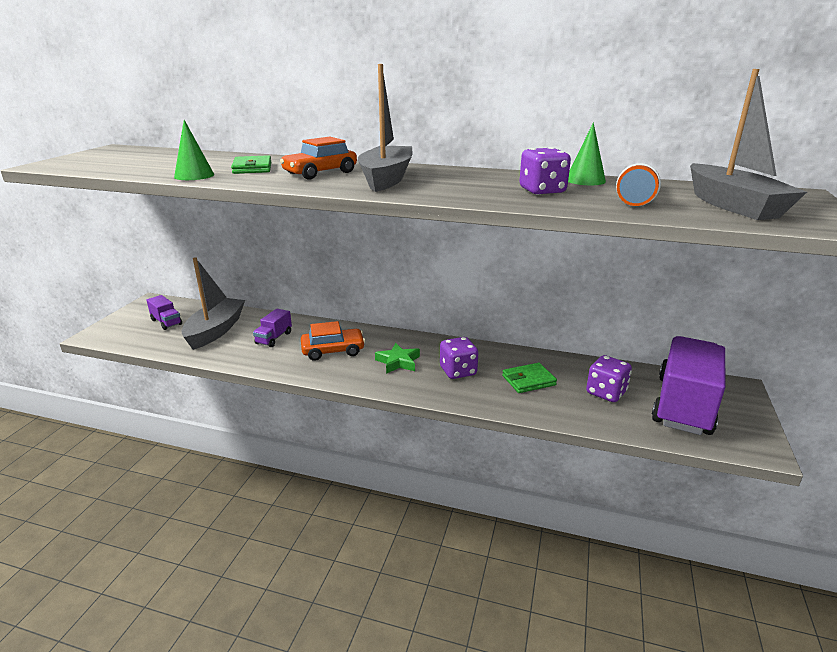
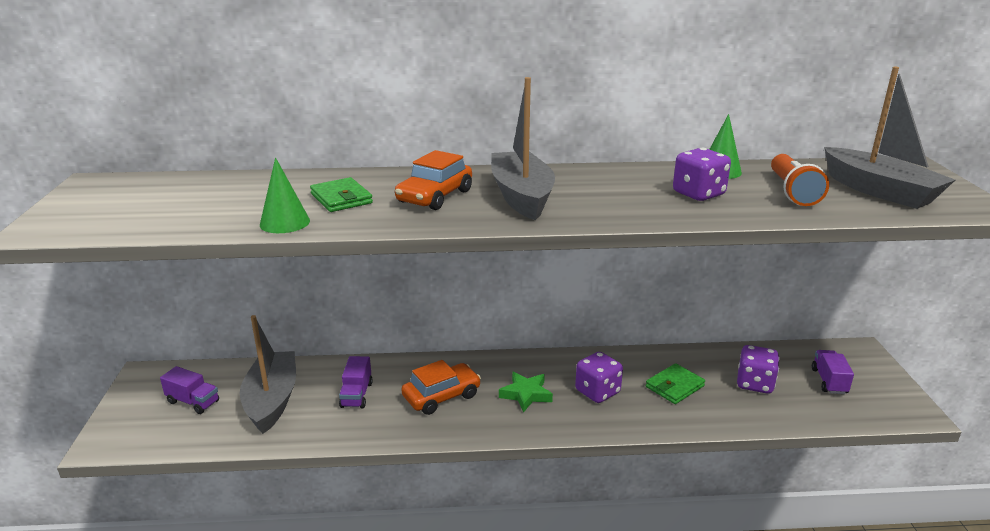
camera: 20 degrees left, 0 degrees up
purple truck [652,336,725,435] -> purple truck [812,350,854,394], size x0.44

